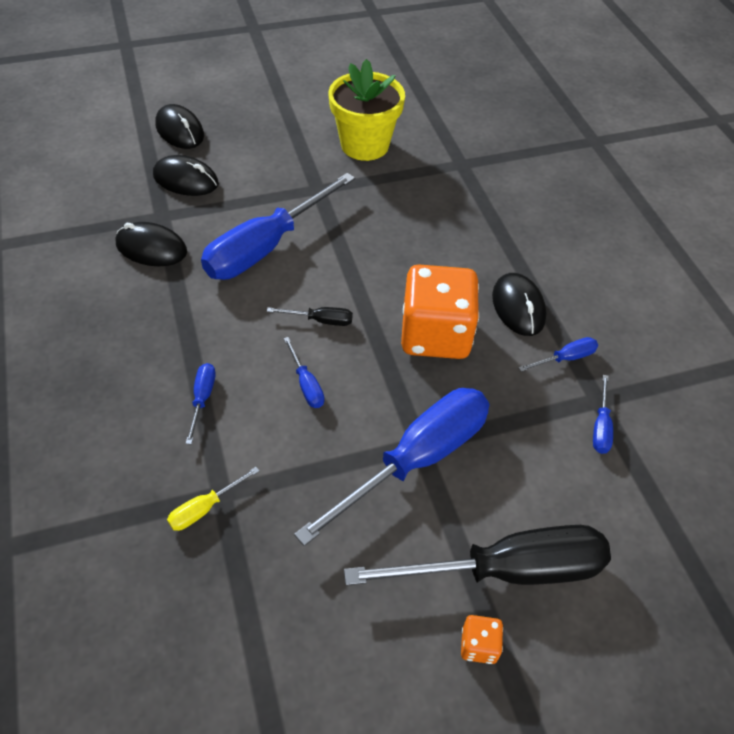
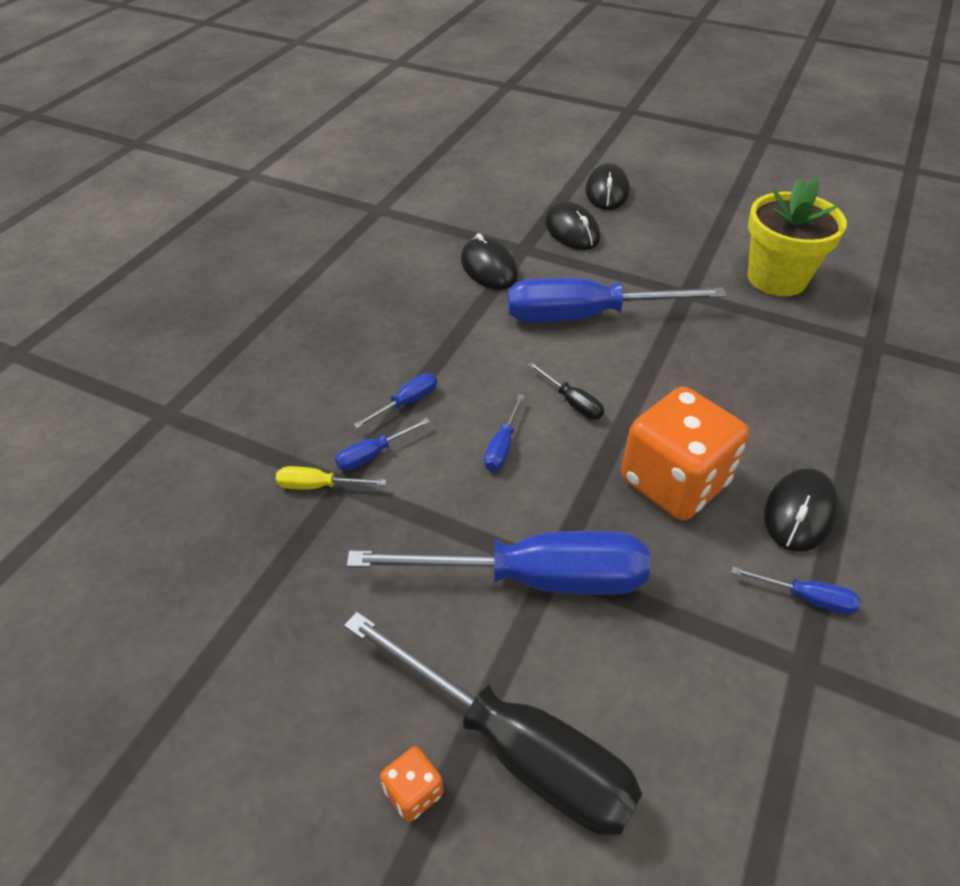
camera: 45 degrees right, 5 degrees down
blue screwdriver [593,375,613,454] -> blue screwdriver moved to [335,418,430,471]

